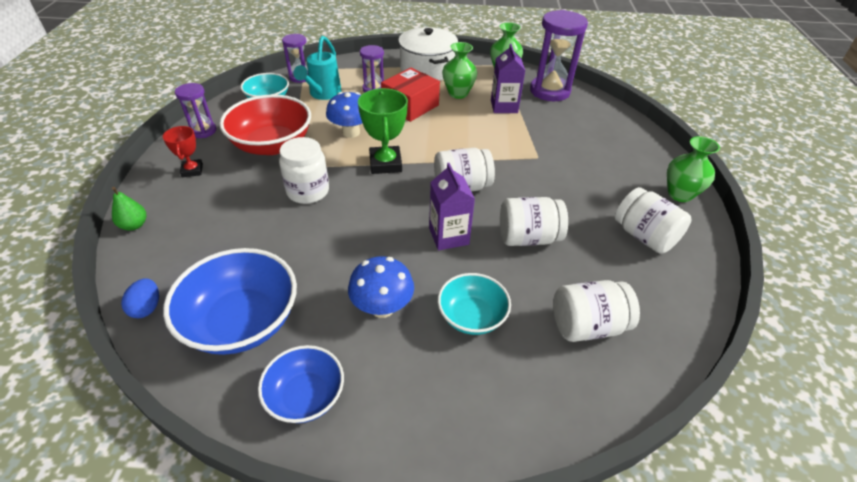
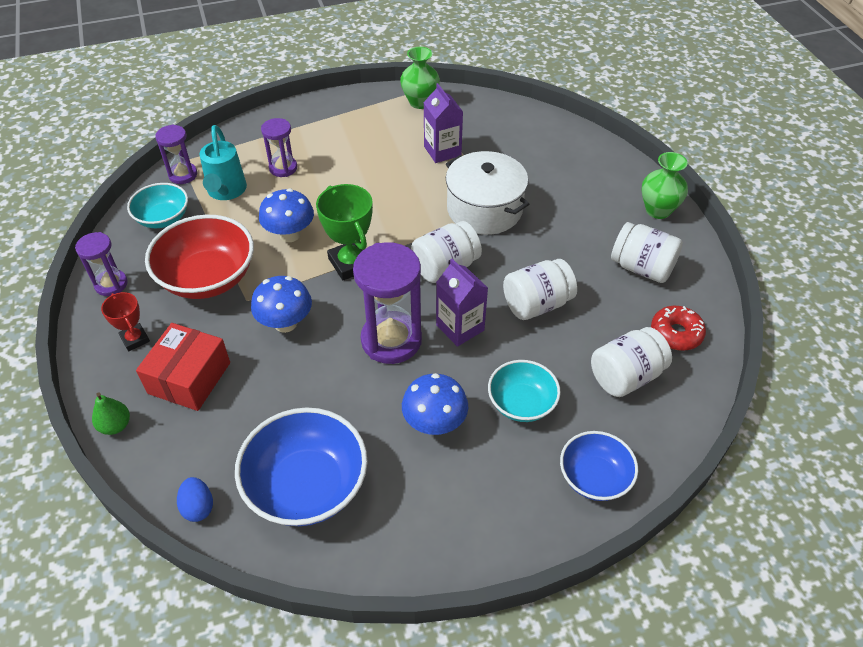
camera: 20 degrees left, 5 degrees up
blue bowl [258,345,344,423] -> blue bowl moved to [560,431,638,501]
white jar [279,137,329,204] -> blue mushroom [251,276,312,333]
red box [381,68,440,122] -> red box moved to [136,323,230,411]
white pot [398,27,458,81] -> white pot moved to [446,151,529,235]
green vase [442,42,477,99] -> none
purple hourglass [530,10,588,101] -> purple hourglass moved to [353,242,422,364]
none -> red donut [651,306,706,351]

